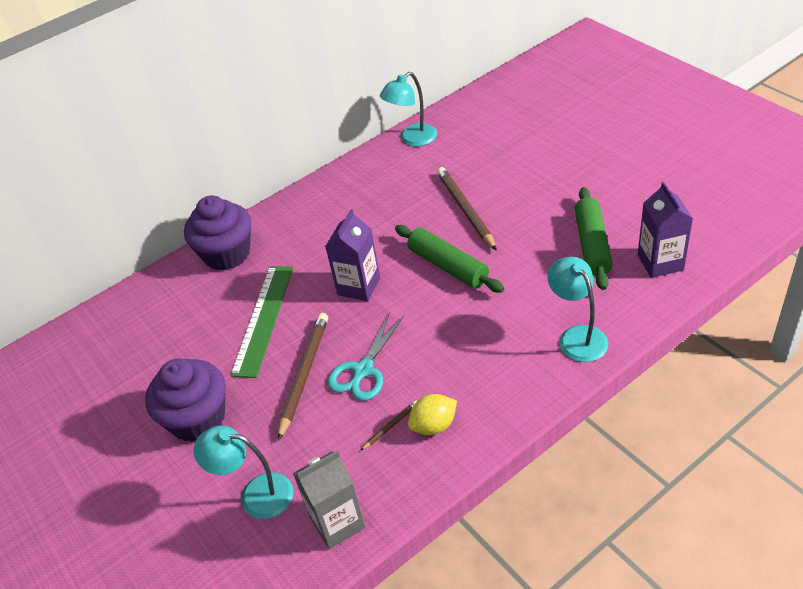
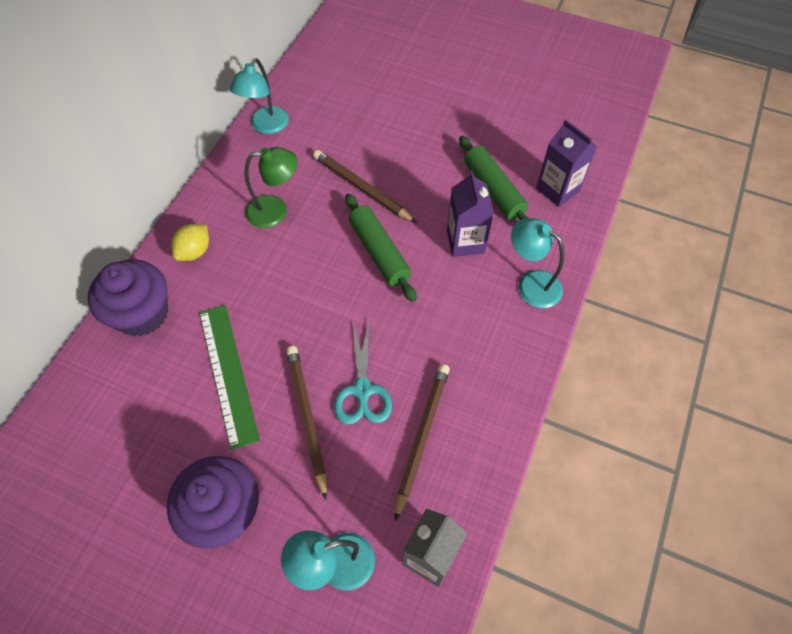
camera: 35 degrees left, 15 degrees up
purple carton [325,209,380,301] -> purple carton moved to [447,171,494,257]
brown pencil [360,400,417,451] -> brown pencil [395,364,450,521], size x2.14
green rolling pin [395,225,504,293] -> green rolling pin turned 45 degrees clockwise [345,194,417,302]
yellow lemon [408,394,457,435] -> yellow lemon moved to [171,224,209,261]
none -> green lamp [244,147,298,228]

